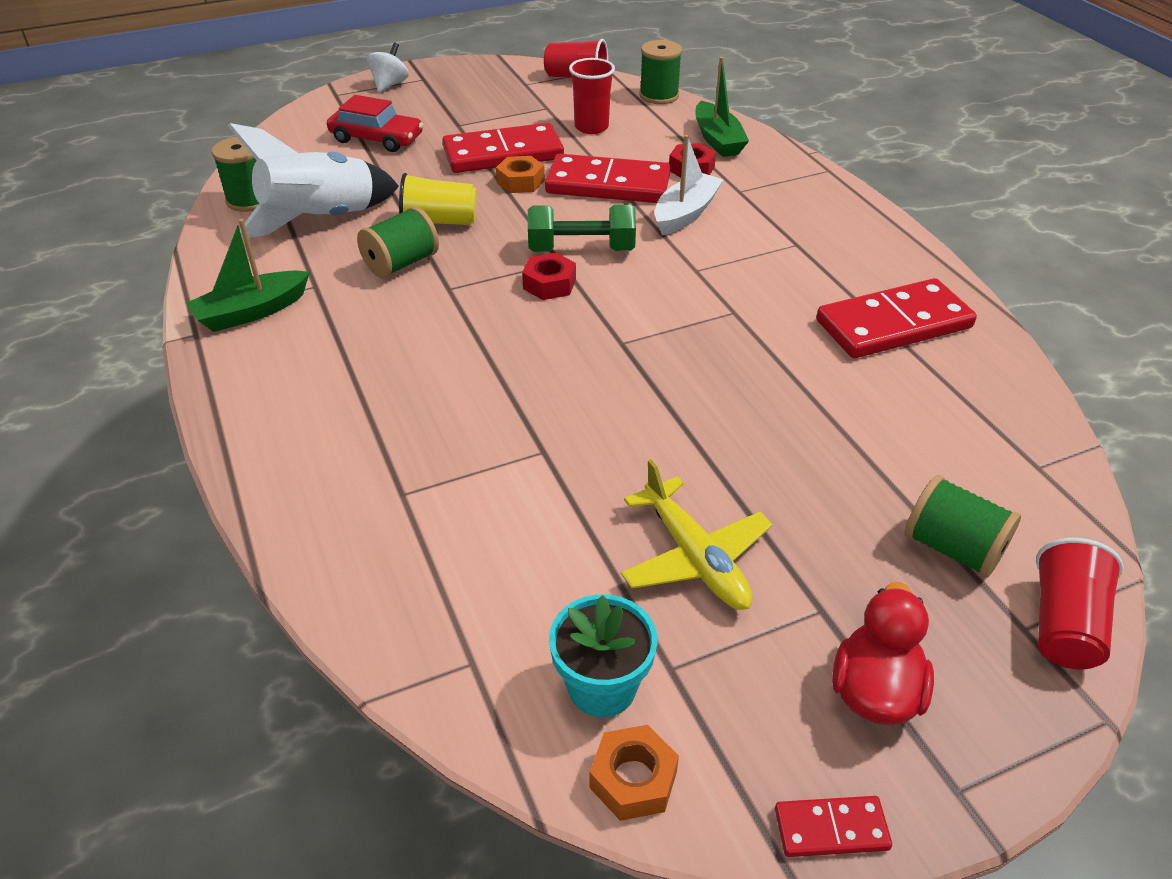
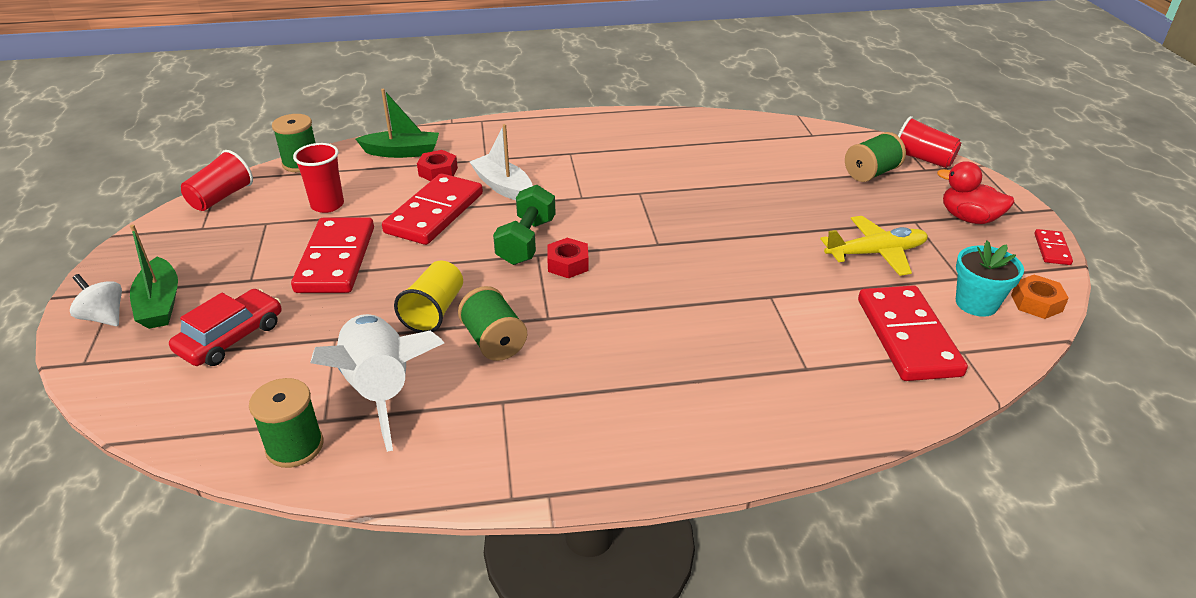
camera: 75 degrees left, 5 degrees down
green boat [186,219,310,332] -> green boat moved to [130,224,178,329]
orange nut [496,156,545,193] -> none
red domino [816,278,977,358] -> red domino moved to [858,285,968,381]

